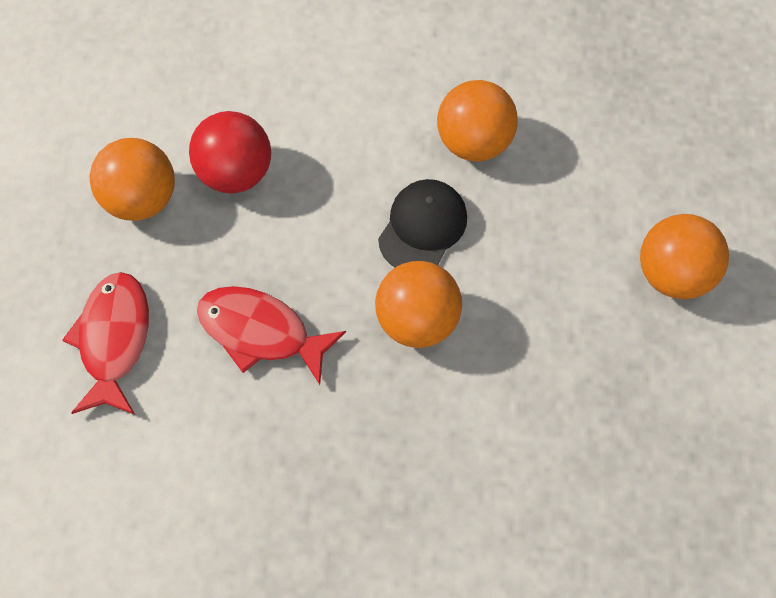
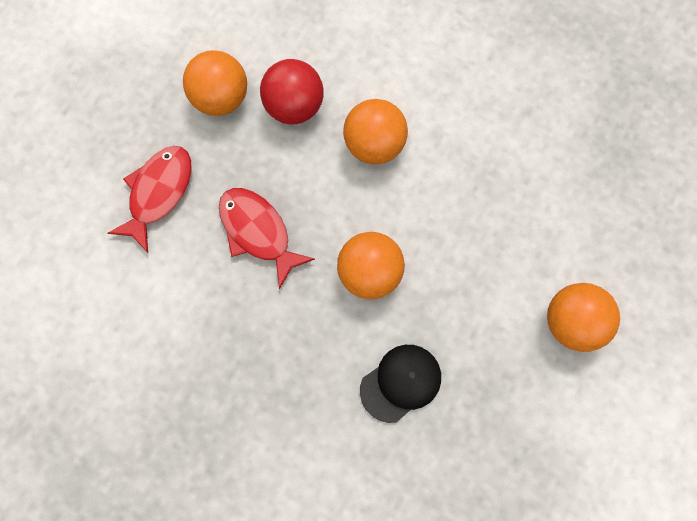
camera: 25 degrees right, 10 degrees up
black cap [378,179,467,267] -> black cap moved to [360,345,441,423]
orange ball [437,80,518,161] -> orange ball moved to [343,99,408,164]

